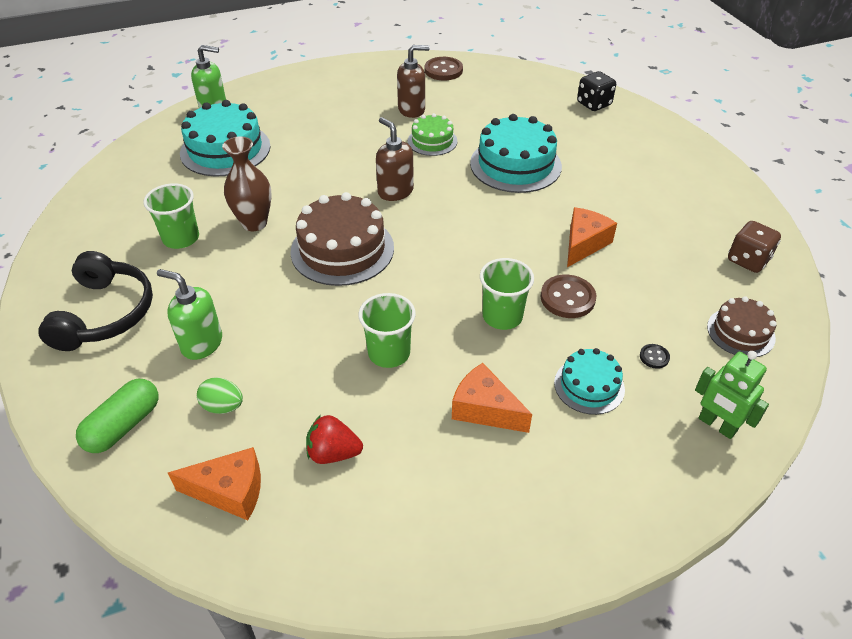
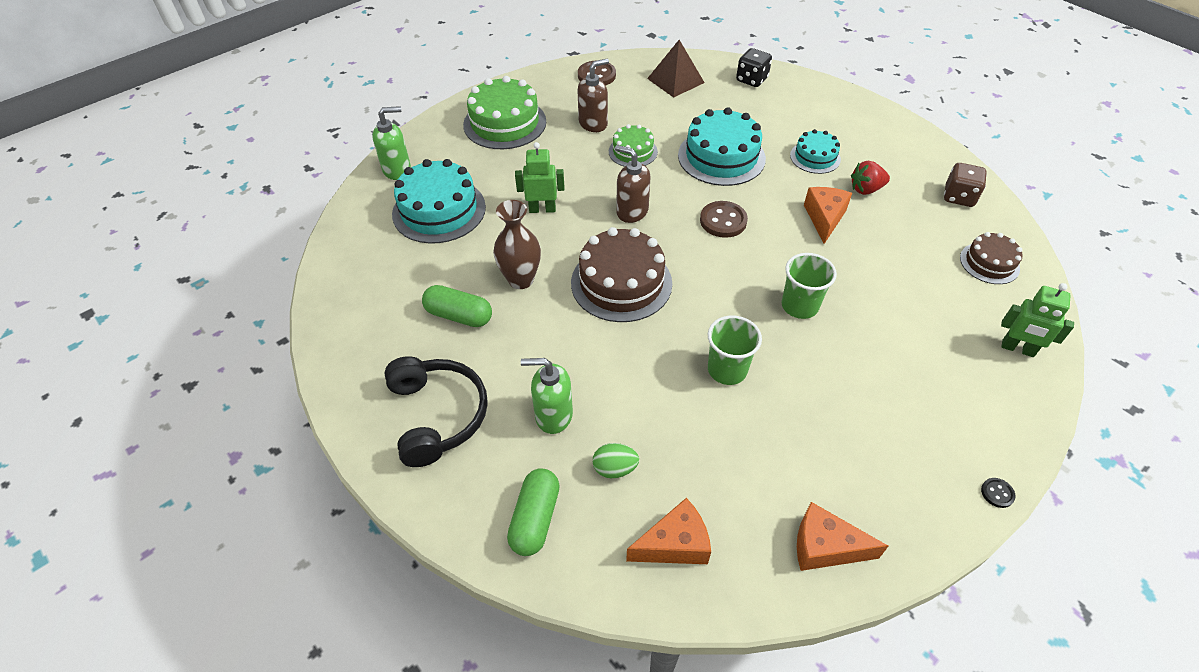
camera: 20 degrees left, 5 degrees up
green cup [143,183,199,249] -> green capsule [422,285,492,327]
red strawberry [306,415,363,464] -> red strawberry moved to [851,161,890,195]
orange cheese [452,363,532,433] -> orange cheese moved to [797,502,888,571]
brown button [540,275,596,318] -> brown button moved to [700,201,748,238]
turquoise cake [554,348,625,415] -> turquoise cake moved to [790,129,841,174]
black button [640,344,670,369] -> black button moved to [981,478,1016,508]
none -> green cake [463,76,546,149]
none -> green robot [515,142,564,213]
none -> brown pyramid [647,40,705,98]

